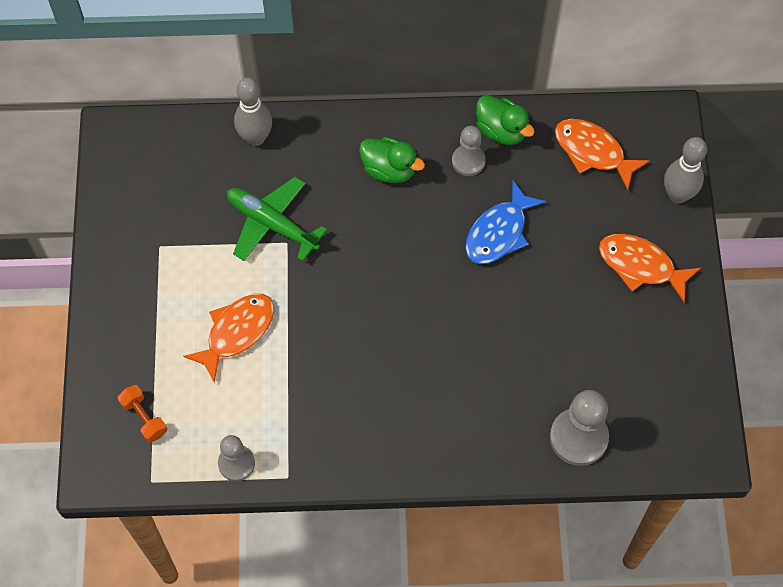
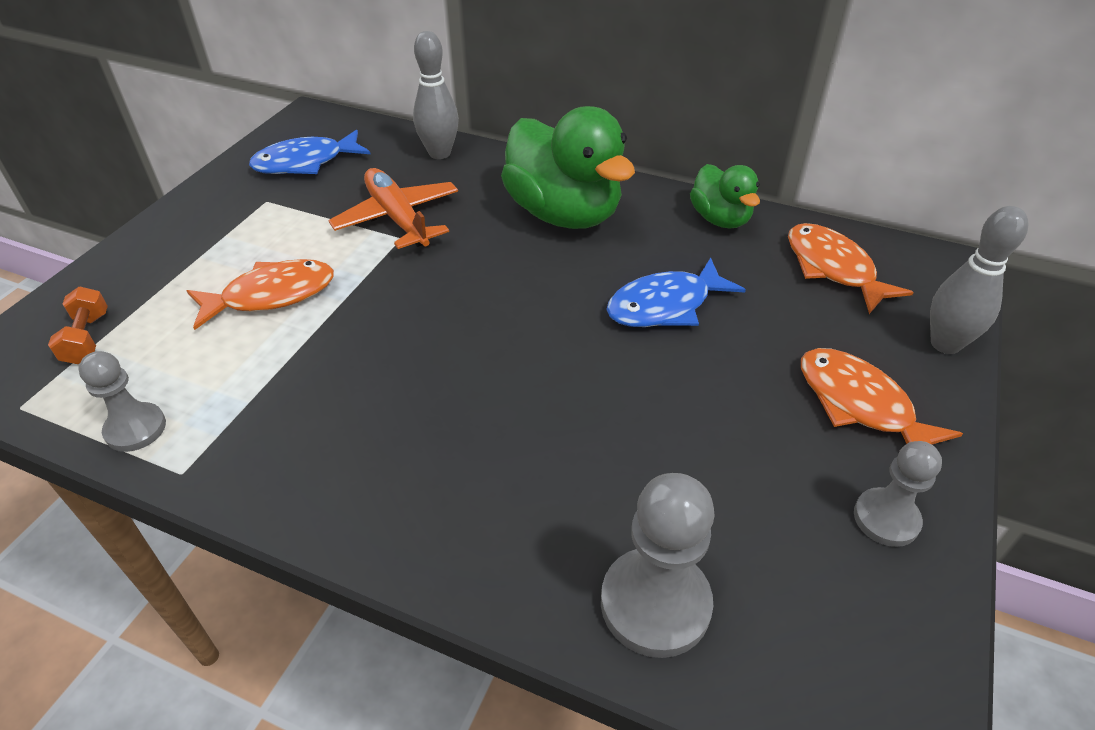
camera: 25 degrees right, 20 degrees down
green plane [227,177,327,261] -> orange plane [328,168,458,249]
green duck [359,137,425,183] -> green duck [501,106,635,229], size x1.83
grey pawn [452,126,486,176] -> grey pawn moved to [854,441,942,547]
none -> blue fish [249,129,370,174]

